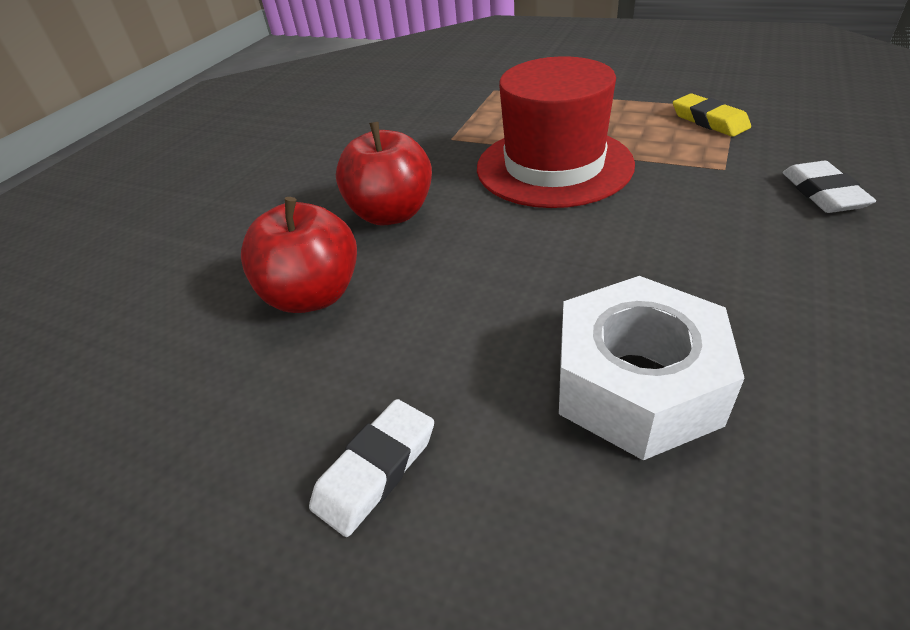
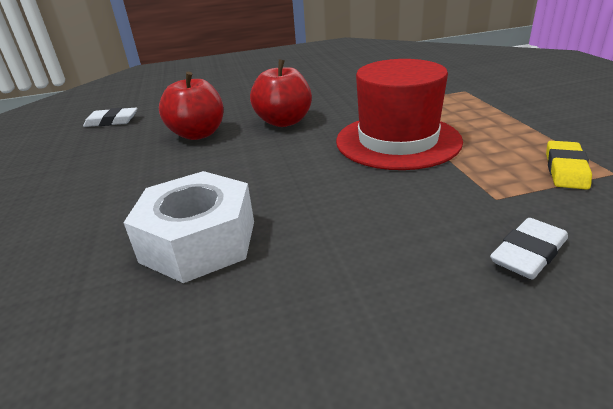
camera: 50 degrees right, 10 degrees down
white eraser [309,399,434,537] -> white eraser moved to [83,108,137,127]

